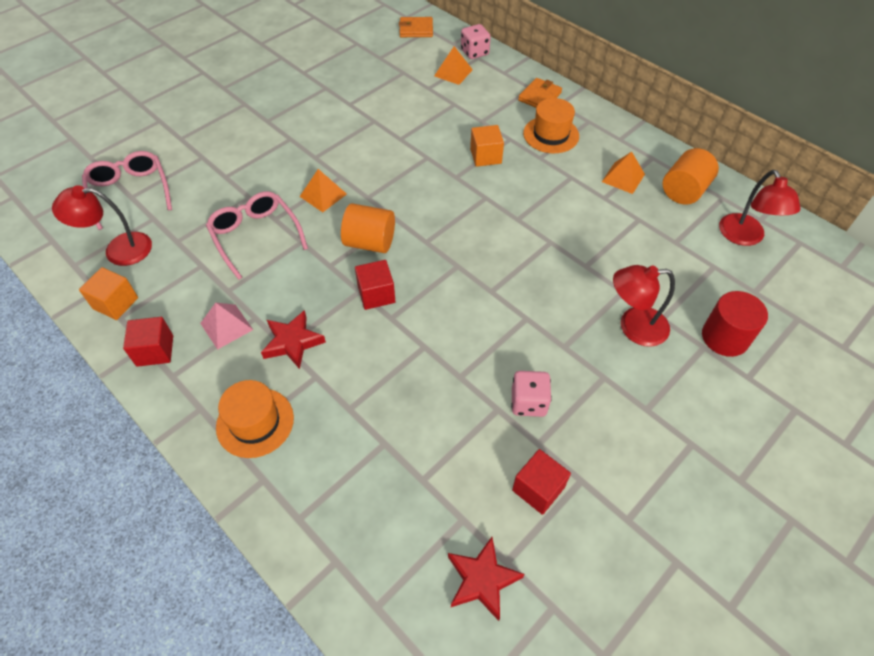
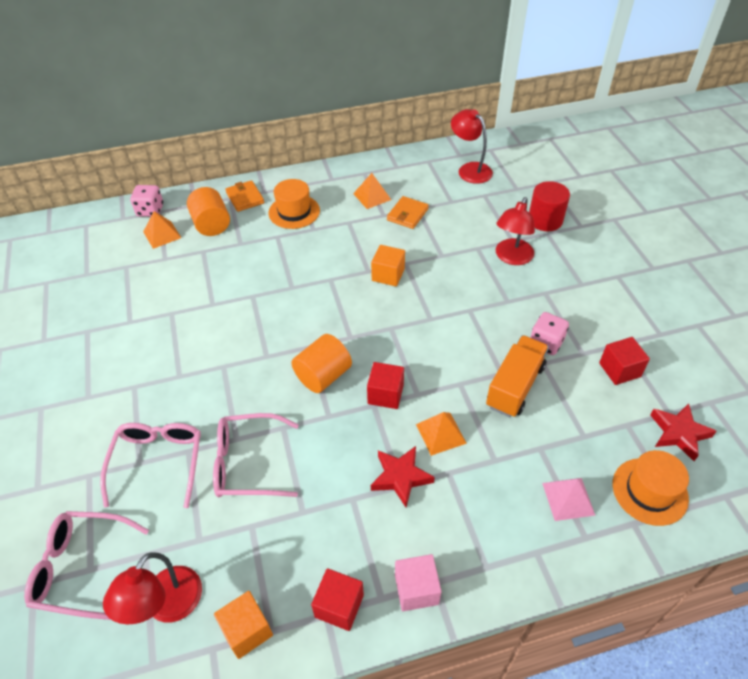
camera: 60 degrees left, 5 degrees down
pink pyramid [200,303,253,349] -> pink pyramid moved to [542,478,595,521]
orange hat [216,380,294,458] -> orange hat moved to [613,450,689,526]
orange pyramid [299,169,347,212] -> orange pyramid moved to [416,412,467,456]
orange wallet [399,17,433,37] -> orange wallet moved to [387,196,429,229]
orange cube [470,125,504,167] -> orange cube moved to [371,245,405,287]
orange cylinder [662,148,719,205] -> orange cylinder moved to [187,187,230,236]
red lamp [719,170,801,246] -> red lamp turned 150 degrees counterclockwise [451,109,493,184]
none -> pink glasses [100,423,201,508]
none -> pink cube [395,554,442,611]
none -> orange truck [486,335,549,417]

